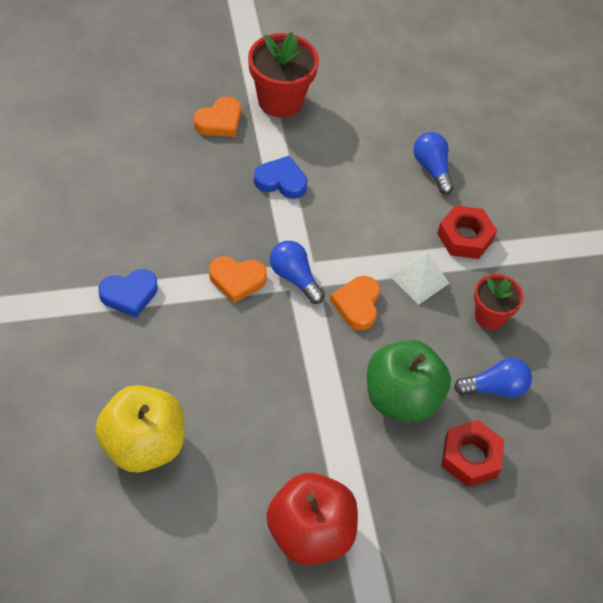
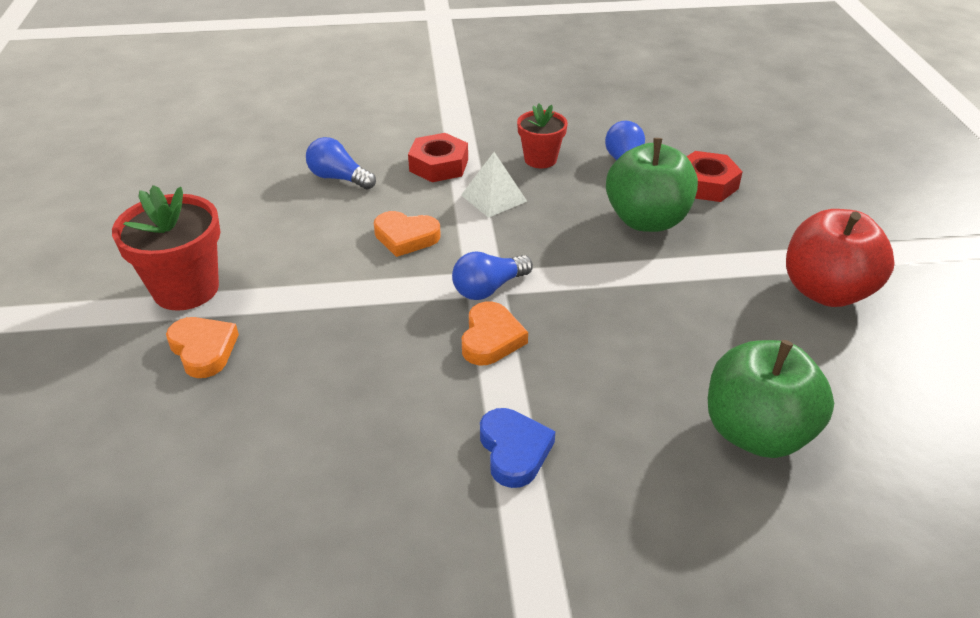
camera: 80 degrees left, 15 degrees down
yellow apple [95,385,184,473] -> green apple [708,340,834,458]
blue heart [254,156,308,199] -> none
orange heart [330,276,380,330] -> orange heart moved to [374,211,441,257]
blue light bulb [413,132,454,194] -> blue light bulb turned 45 degrees clockwise [306,137,376,190]

